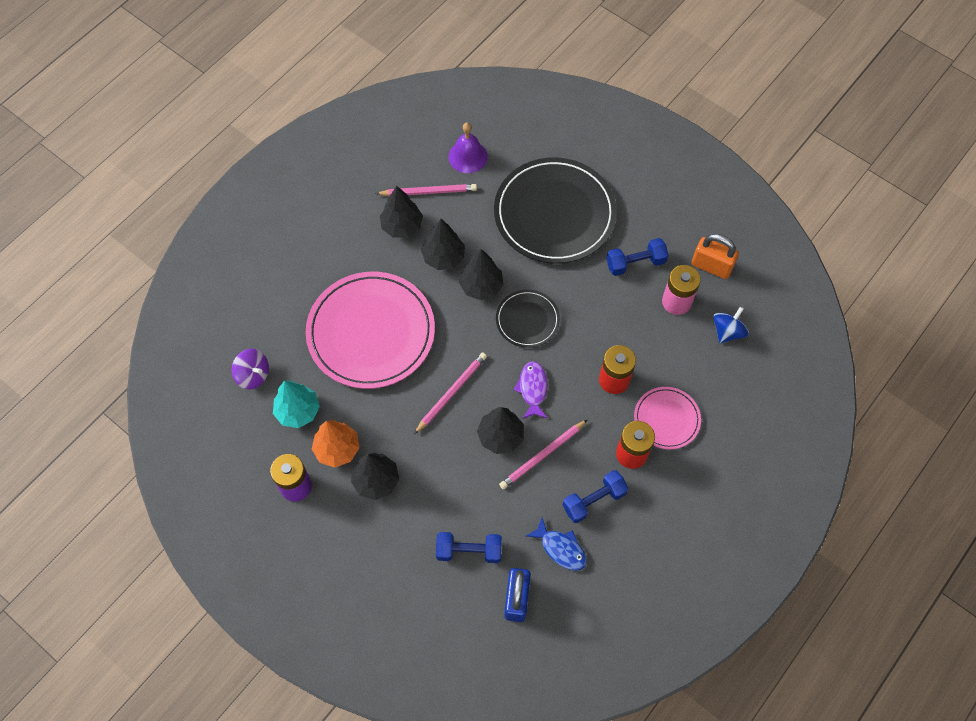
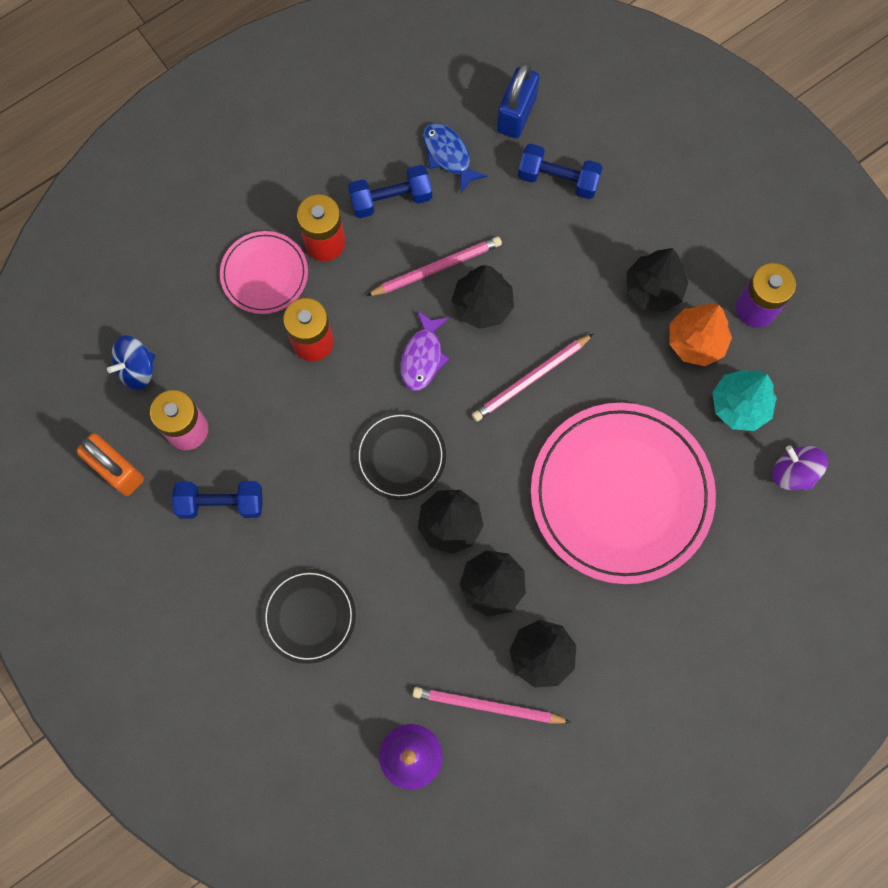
camera: 165 degrees left, 10 degrees up
black plate [494,157,617,264] -> black plate [261,569,356,664], size x0.50

